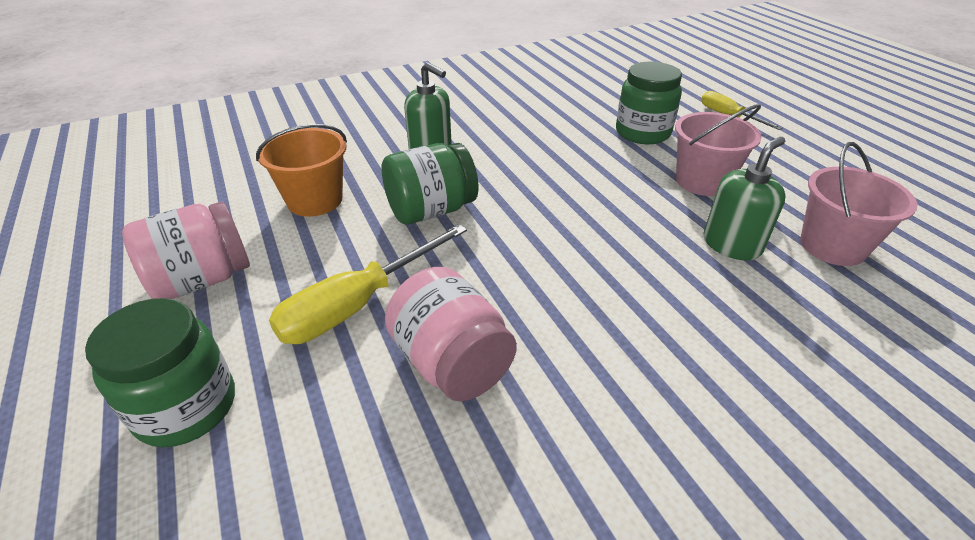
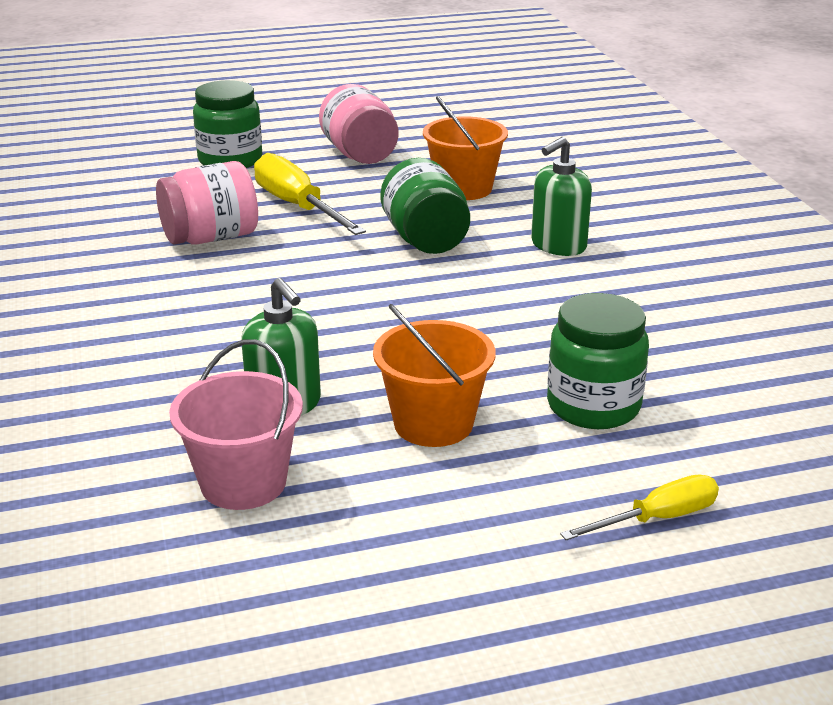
camera: 100 degrees right, 10 degrees down
pink bucket [675,104,762,196] -> orange bucket [373,304,495,447]

